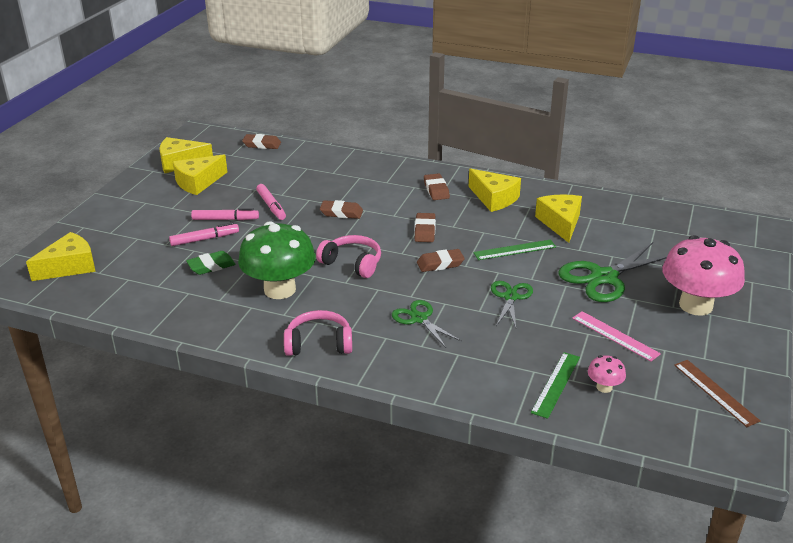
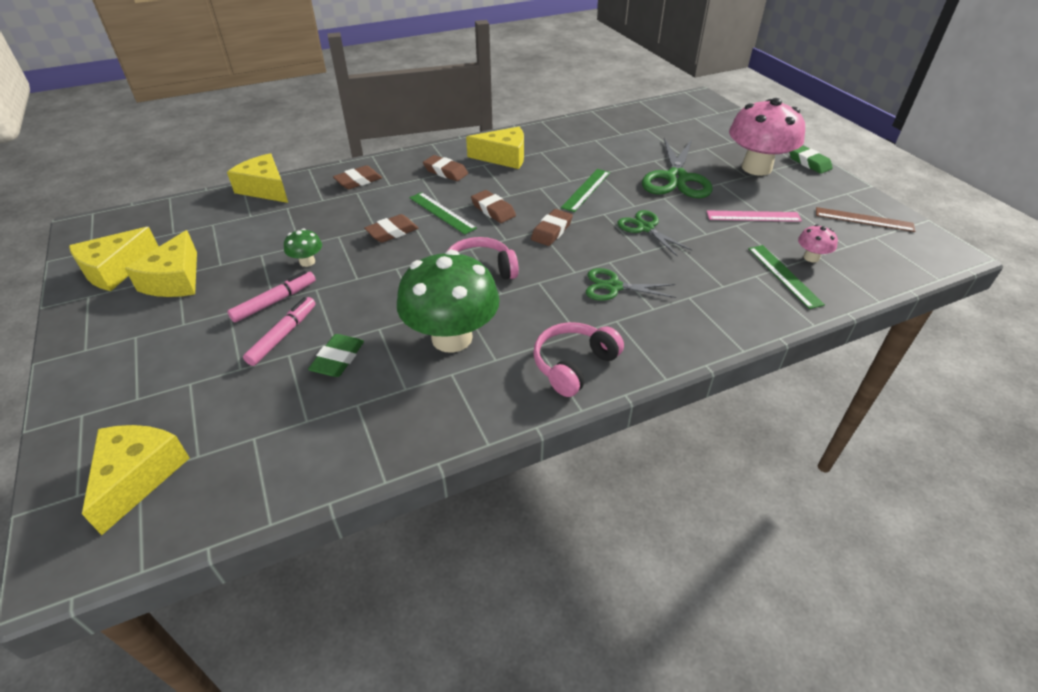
camera: 45 degrees left, 10 degrees up
brown eraser [242,134,281,149] -> brown eraser moved to [333,165,382,189]
pink marker [256,184,286,220] -> green mushroom [284,228,322,267]
yellow cheese [535,194,582,243] -> yellow cheese moved to [227,153,288,203]
none -> green ruler [409,192,477,235]
none -> green eraser [789,145,833,174]

